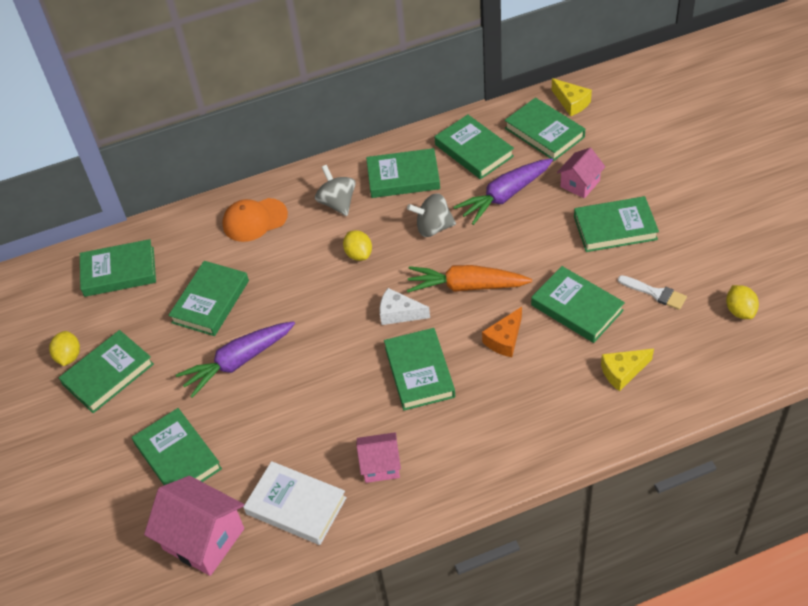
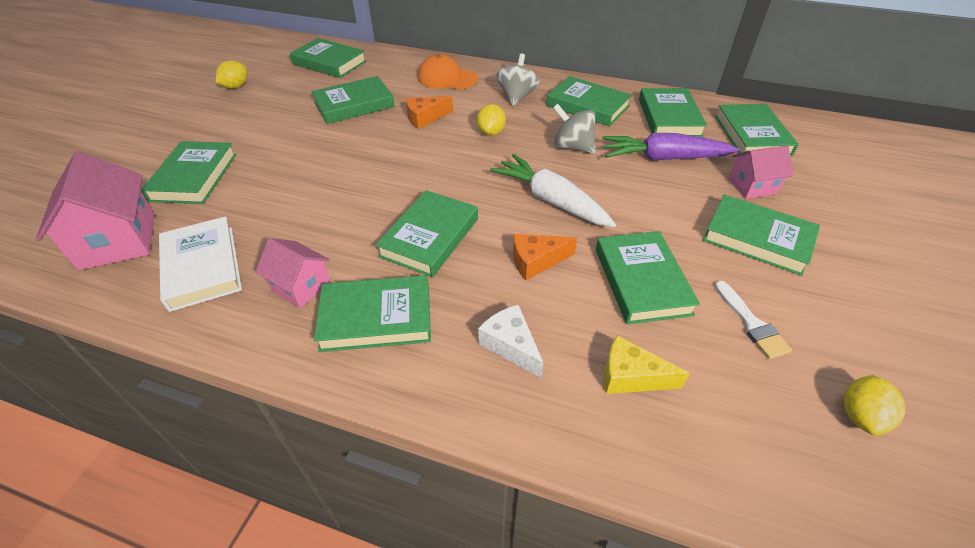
camera: 35 degrees right, 5 degrees down
green book [59,330,154,413] -> green book moved to [314,275,431,352]
purple carrot [176,321,295,398] -> none
white cheese [380,288,430,325] -> white cheese moved to [478,305,544,378]
orange carrot [407,265,532,292] -> white carrot [490,154,616,227]
yellow cheese [552,78,592,116] -> none
none -> orange cheese [405,96,453,129]

